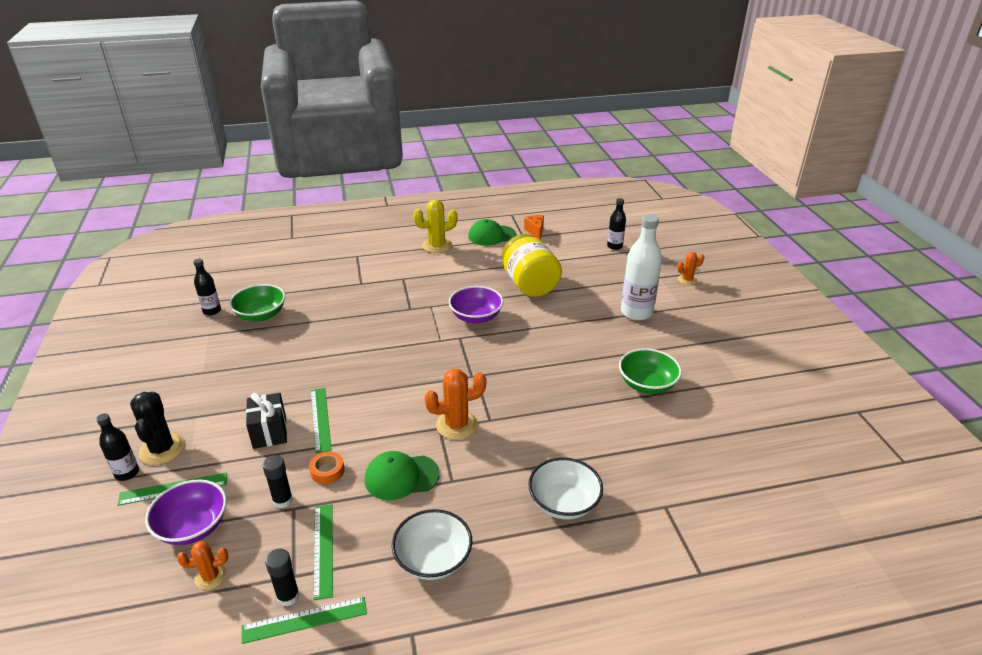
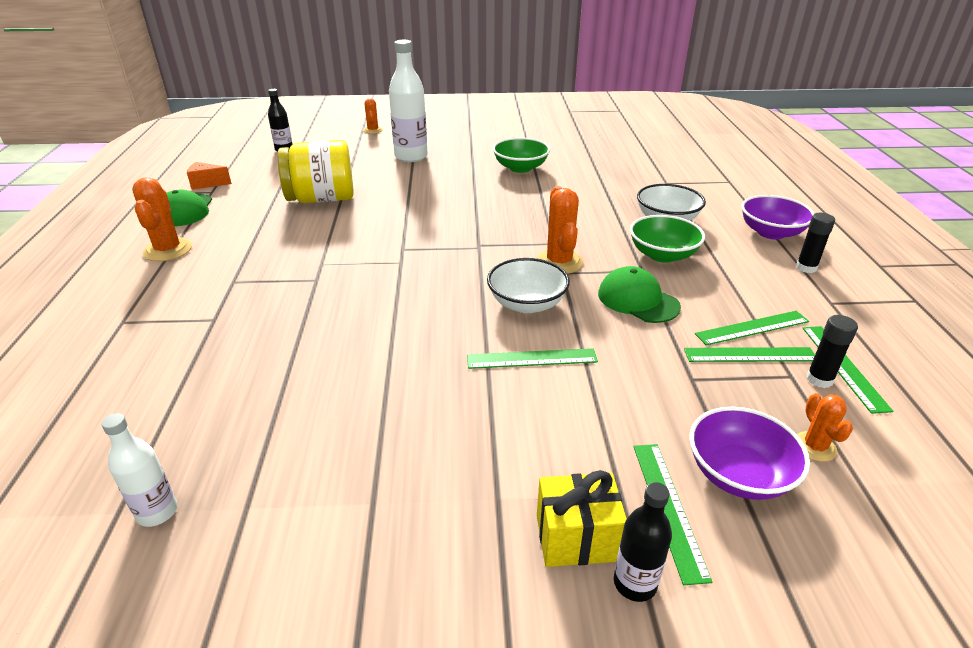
camera: 80 degrees left, 0 degrees up
black cactus [130,391,185,465] -> yellow gift [537,470,627,567]
black bottle [193,259,221,315] -> white bottle [101,413,177,527]
green bowl [229,284,285,322] -> green bowl moved to [630,215,705,263]
black gift [246,393,287,449] -> none
black glue stick [262,455,293,508] -> black glue stick moved to [796,213,835,273]
orange tape [309,451,345,484] -> none
green cap [365,451,440,500] -> green cap turned 135 degrees clockwise [598,266,681,323]
white bowl [392,509,472,580] -> white bowl moved to [487,258,570,313]
yellow cactus [413,200,458,253] -> orange cactus [132,177,192,261]
purple bowl [449,286,503,324] -> purple bowl moved to [741,195,815,239]
none -> green ruler [695,311,809,345]

